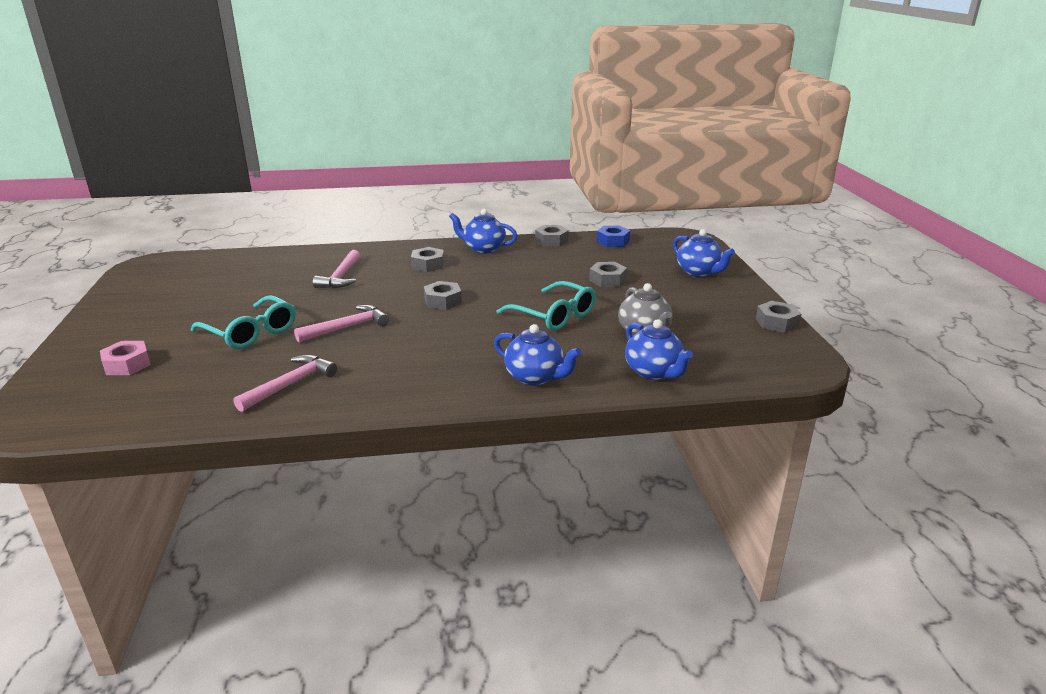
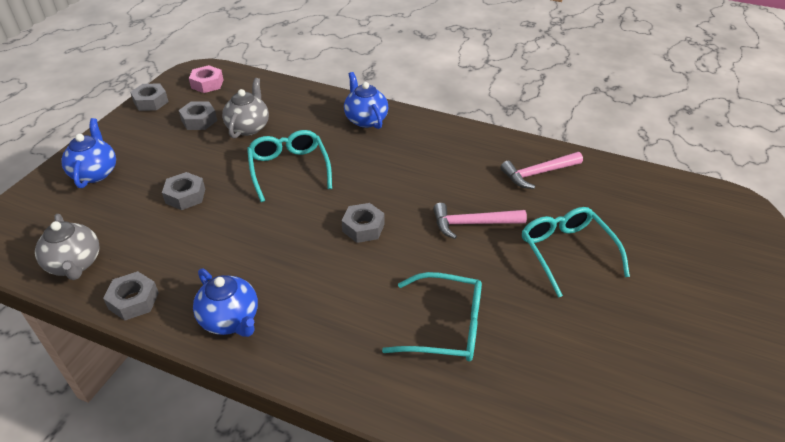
camera: 150 degrees left, 15 degrees up
pink nut [100,341,151,375] -> pink nut moved to [189,65,223,93]
pink hammer [313,250,360,288] -> turquoise glasses [382,272,482,361]
grey nut [411,247,444,272] -> grey nut moved to [179,101,217,130]
blue nut [597,226,630,247] -> grey teapot [35,214,99,280]
blue teapot [625,319,693,380] -> none

